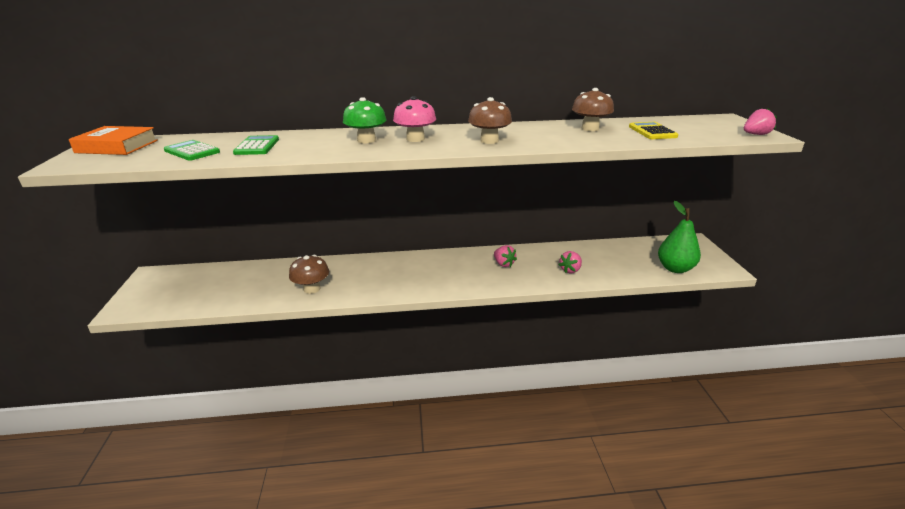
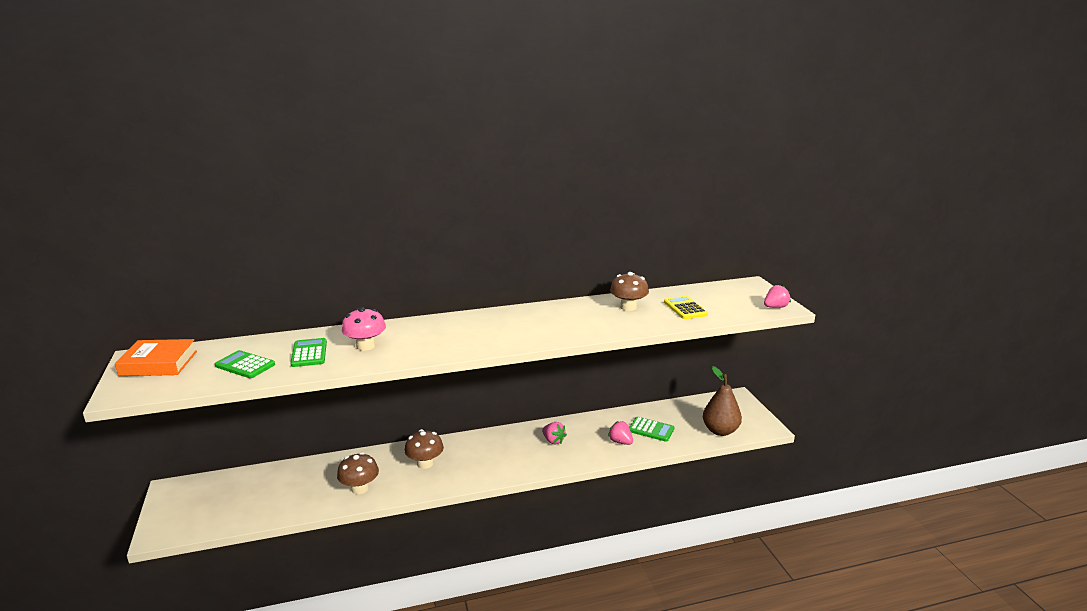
camera: 10 degrees left, 5 degrees down
green mushroom [343,97,386,143] -> none
pink mushroom [393,96,436,142] -> pink mushroom moved to [342,307,386,351]
brown mushroom [468,97,512,144] -> brown mushroom moved to [404,429,444,469]
pink strawberry [559,251,582,274] -> pink strawberry turned 105 degrees clockwise [608,421,633,445]
green pear [658,201,701,273] -> brown pear [703,366,742,436]
none -> green calculator [629,417,674,442]

